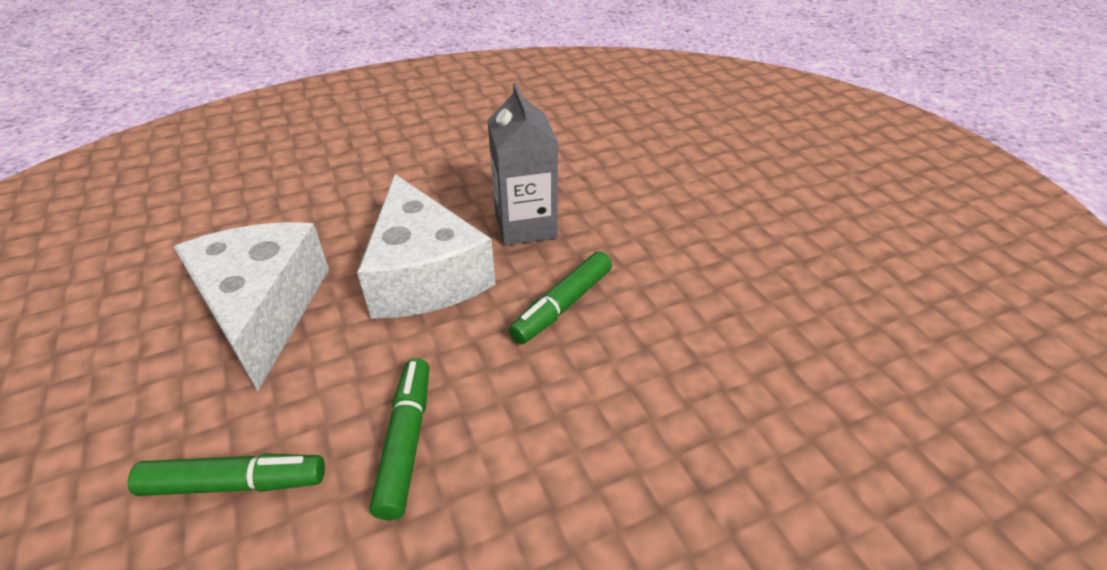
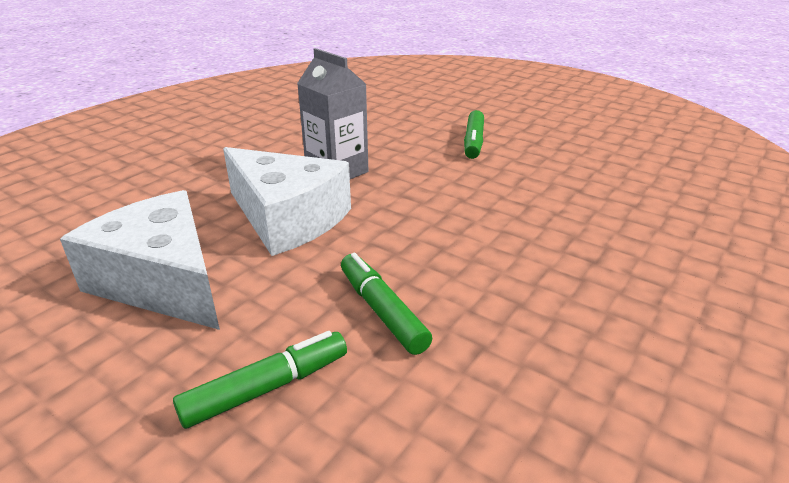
camera: 30 degrees left, 10 degrees down
green marker [509,251,612,344] -> green marker moved to [464,110,484,159]

